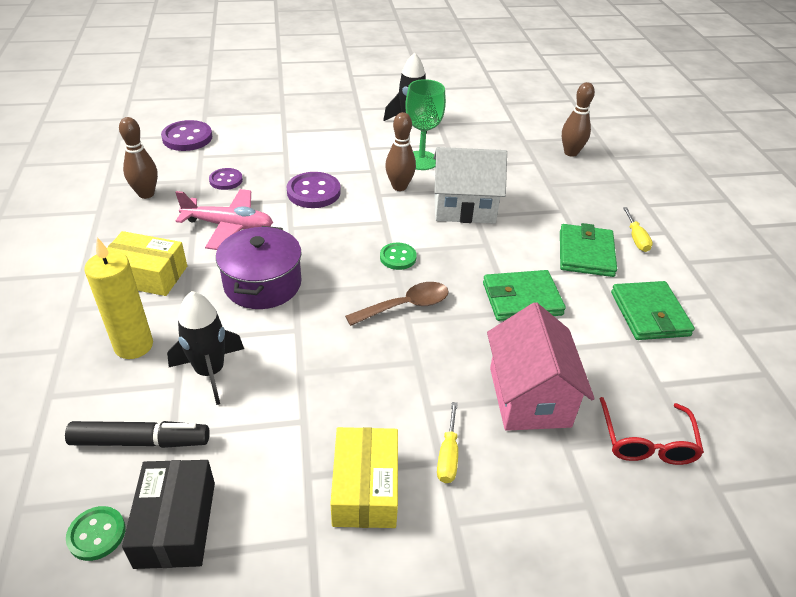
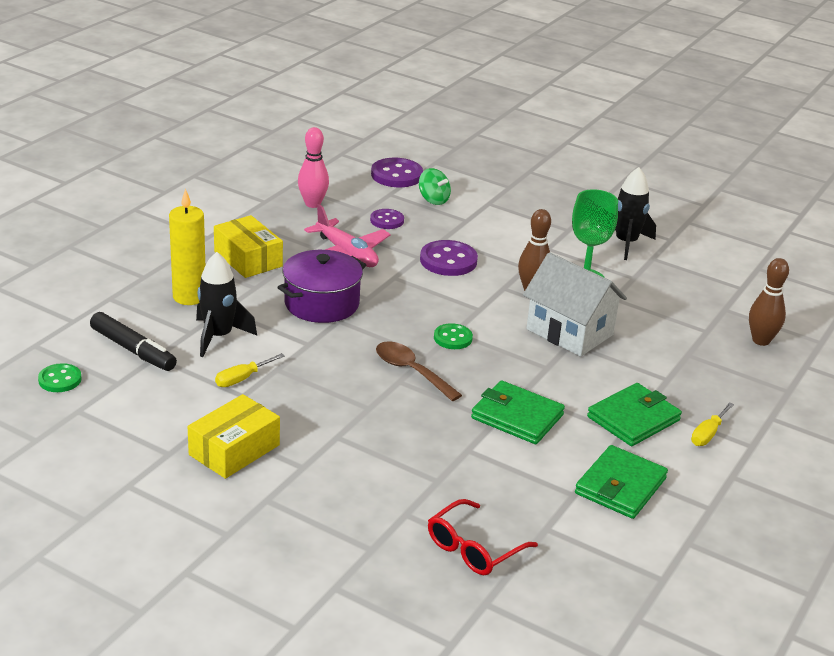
camera: 40 degrees right, 10 degrees down
brown bowling pin [119,117,158,199] -> pink bowling pin [298,127,329,208]
black box [122,460,215,569] -> none
brown spoon [345,282,449,326] -> brown spoon turned 150 degrees counterclockwise [376,342,462,401]
yellow screwdriver [437,402,458,483] -> yellow screwdriver moved to [215,353,285,387]
pink house [487,302,595,431] -> none
none -> green spinning top [419,168,451,205]

